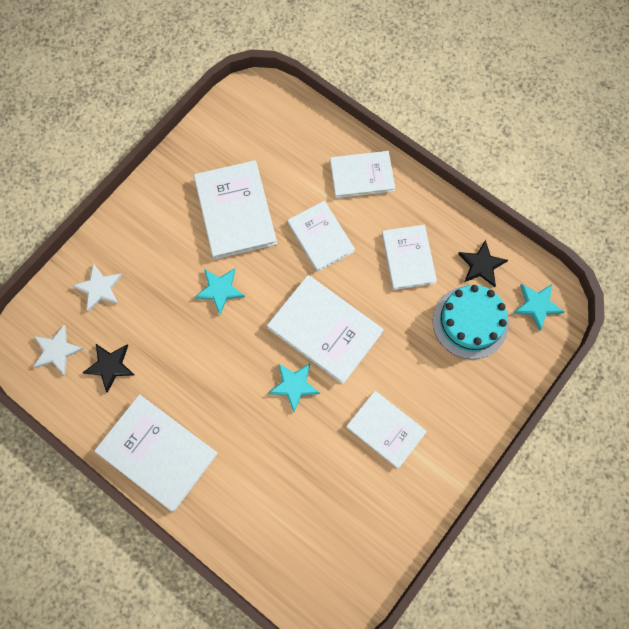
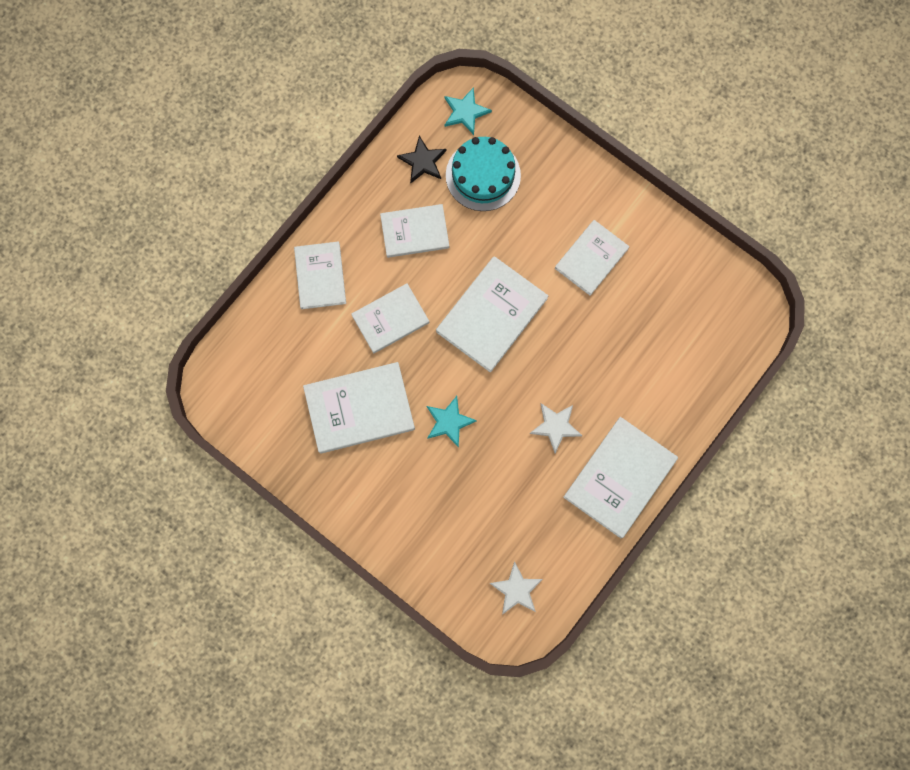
camera: 90 degrees left, 5 degrees up
white star [72,263,122,312] -> white star moved to [529,403,582,453]
black star [82,344,134,393] -> none
turquoise star [268,363,320,412] -> none

